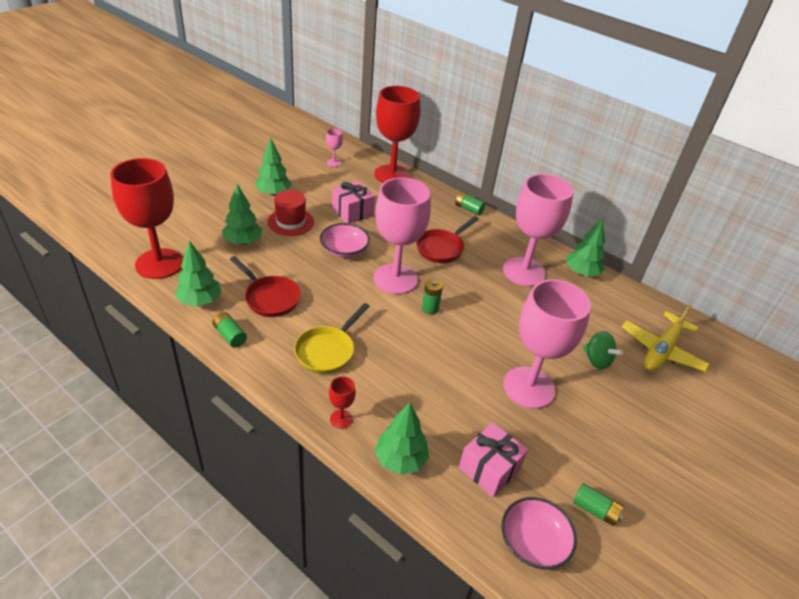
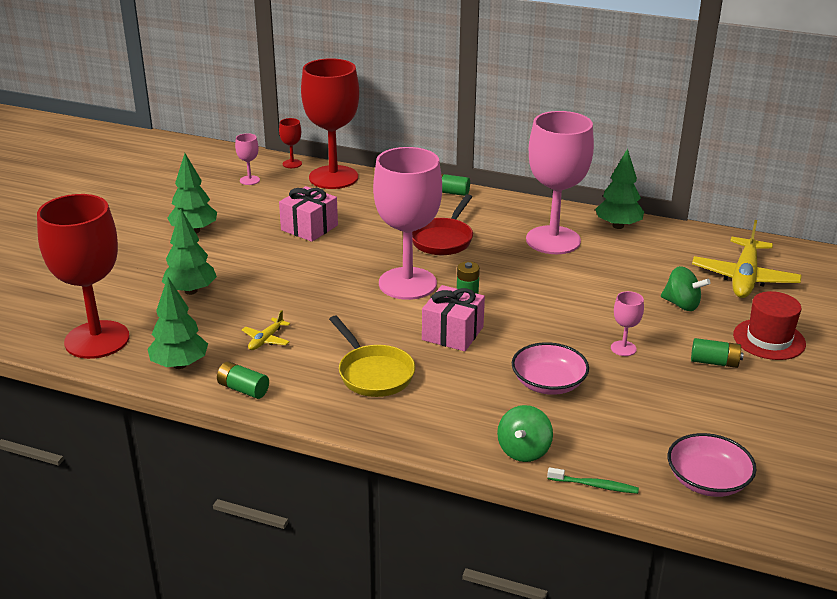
camera: 15 degrees left, 10 degrees down
red pan [230,256,301,317] -> yellow plane [242,310,290,350]
red hat [267,190,314,236] -> red hat moved to [733,291,806,360]
yellow pan [294,303,370,374] -> yellow pan turned 45 degrees counterclockwise [329,316,415,397]
pink bowl [320,223,370,258] -> pink bowl moved to [512,342,589,395]
red goblet [329,376,356,429] -> red goblet moved to [279,118,302,168]
green tree [375,402,429,475] -> green spinning top [497,405,553,462]
pink gift [459,422,528,497] -> pink gift moved to [422,285,485,352]
pink goblet [503,279,591,409] -> pink goblet [611,291,644,356], size x0.40
green battery [573,483,624,526] -> green battery moved to [691,338,744,368]
none -> green toothbrush [547,467,639,494]

